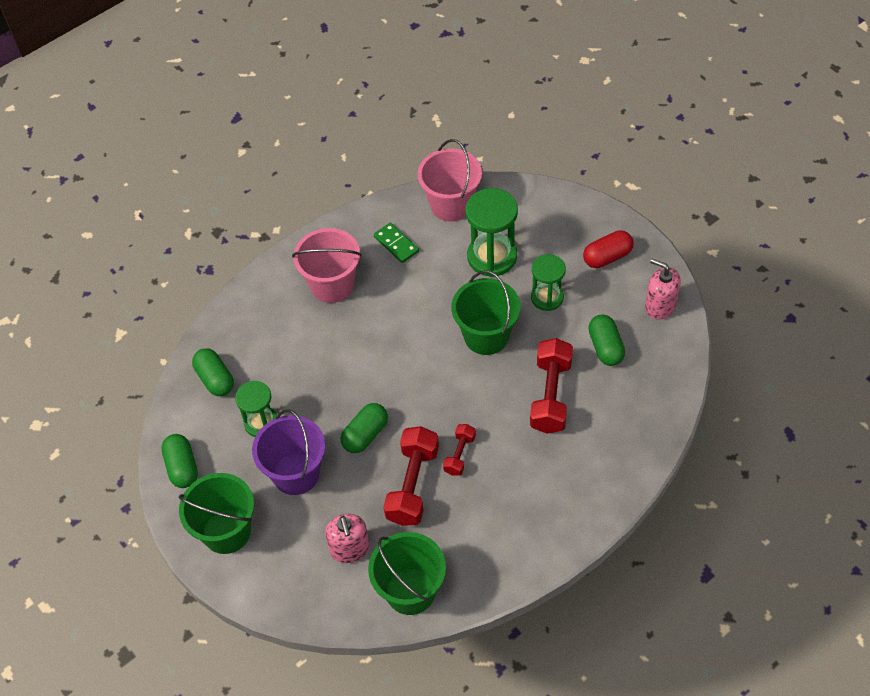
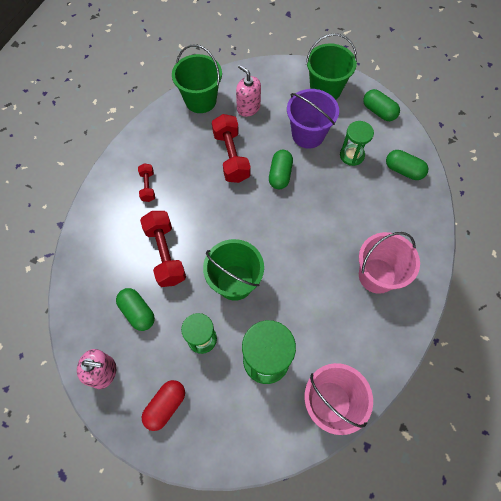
camera: 150 degrees right, 10 degrees up
green domino [374,223,419,263] -> none
red dumbbell [443,424,476,476] -> red dumbbell moved to [138,163,155,202]

